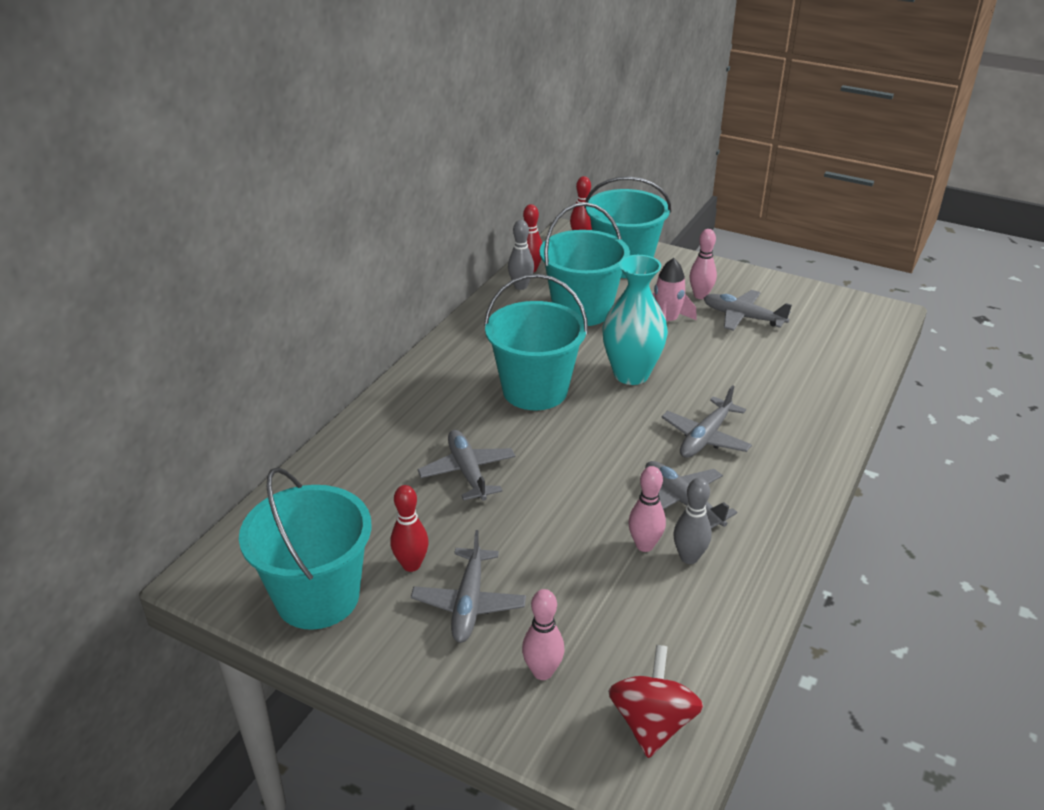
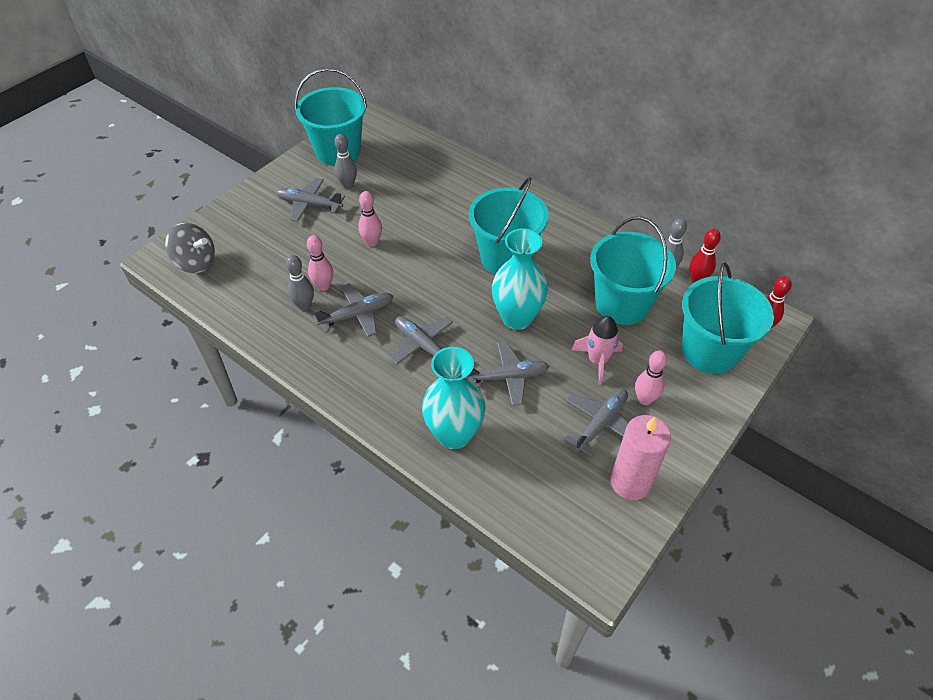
camera: 100 degrees right, 15 degrees up
red bowling pin [391,485,429,572] -> grey bowling pin [334,134,357,189]
grey plane [418,430,516,501] -> grey plane moved to [467,341,549,406]
pink bowling pin [522,589,564,680] -> pink bowling pin moved to [358,191,382,247]
red spinning top [608,645,704,758] -> grey spinning top [165,223,215,273]
none -> turquoise vase [422,347,486,449]
none -> pink candle [610,415,671,500]

